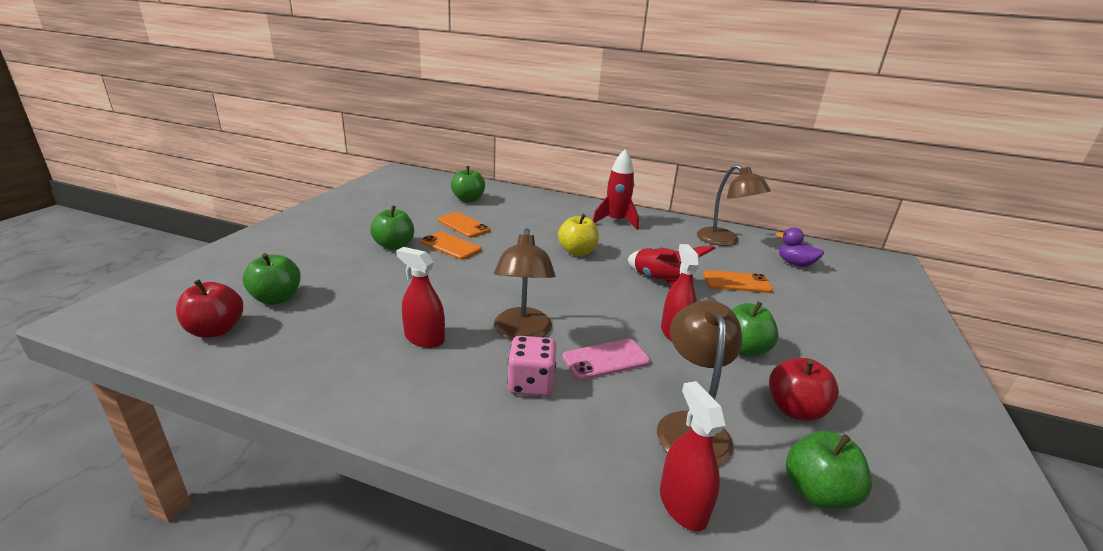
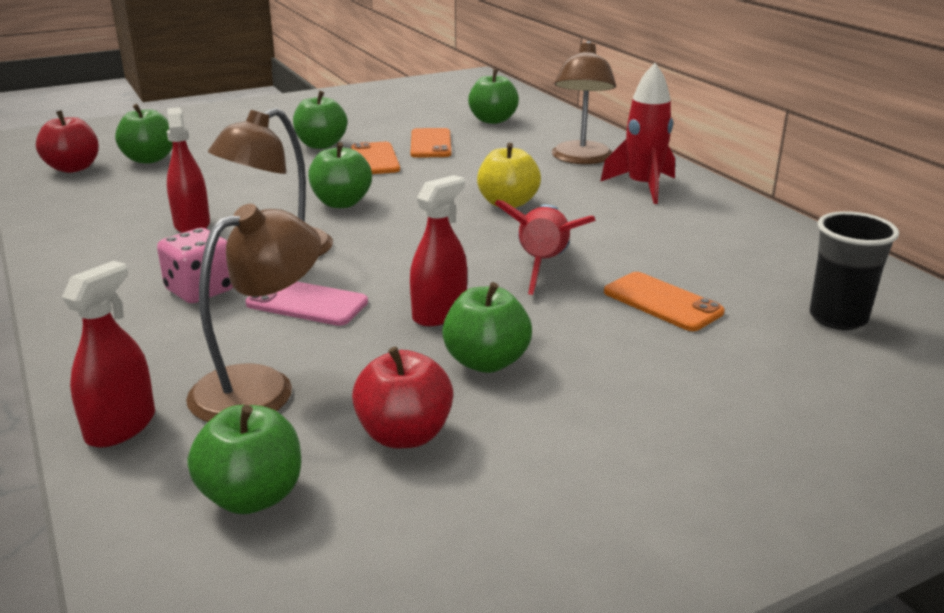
camera: 45 degrees right, 0 degrees up
brown lamp [697,164,771,246] -> brown lamp moved to [552,41,616,164]
purple duck [776,227,824,267] -> black cup [809,211,899,330]
none -> green apple [308,142,372,208]

